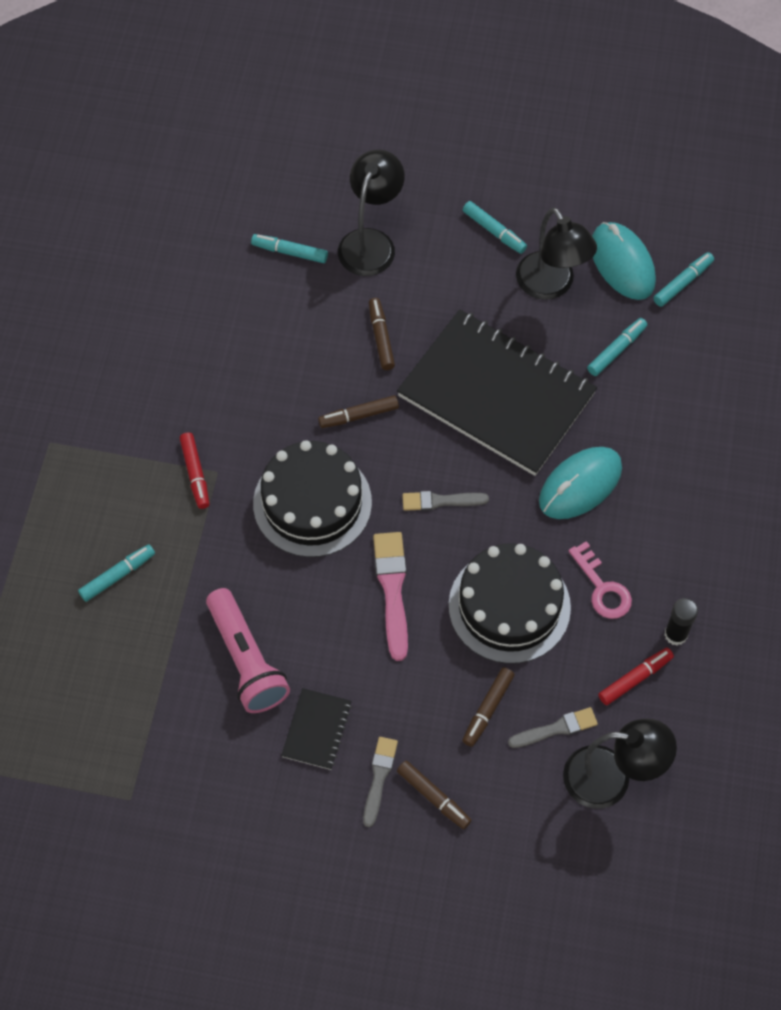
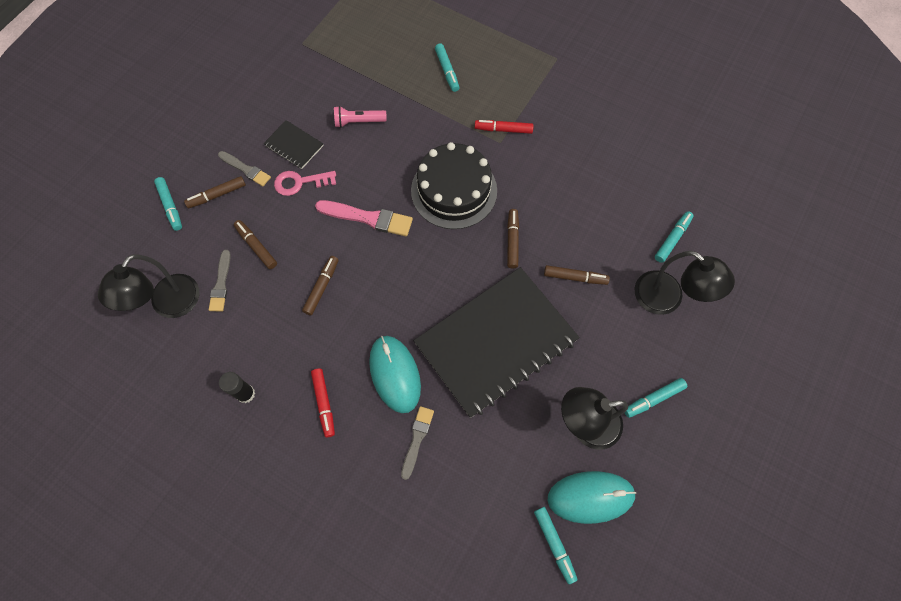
camera: 110 degrees right, 5 degrees up
pink flashlight [206,588,290,713] -> pink flashlight [334,106,387,128], size x0.60
grey brush [402,491,489,511] -> grey brush moved to [401,406,434,480]
black cake [449,543,571,664] -> brown marker [302,256,339,315]
pink key [569,541,632,619] -> pink key moved to [274,171,336,196]
turquoise marker [587,318,647,376] -> turquoise marker moved to [154,177,182,231]
red marker [598,648,674,705] -> red marker moved to [311,368,335,437]

